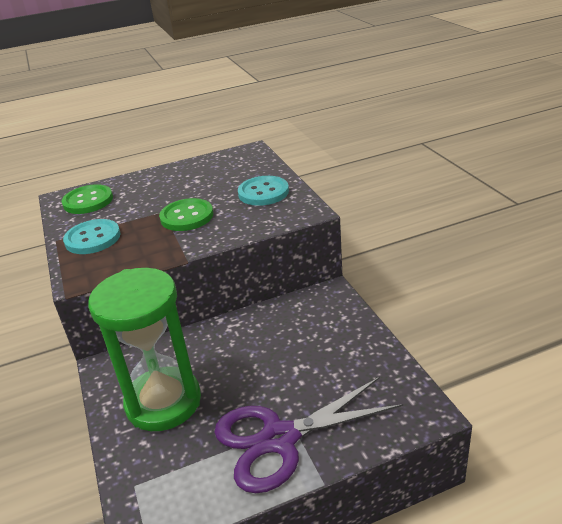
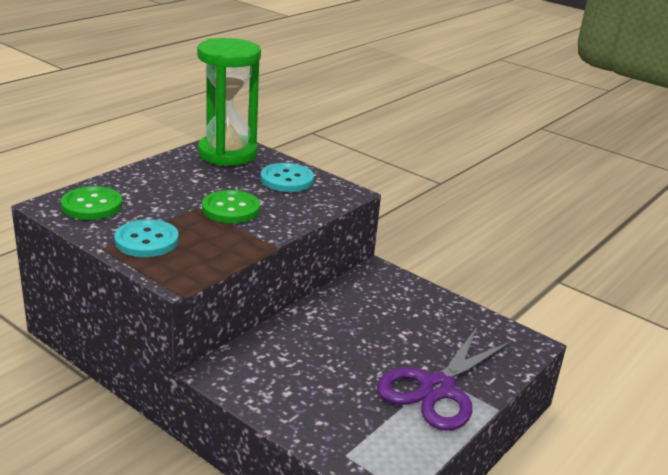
camera: 35 degrees left, 5 degrees down
green hourglass [88,268,201,431] -> green hourglass moved to [197,38,261,166]

